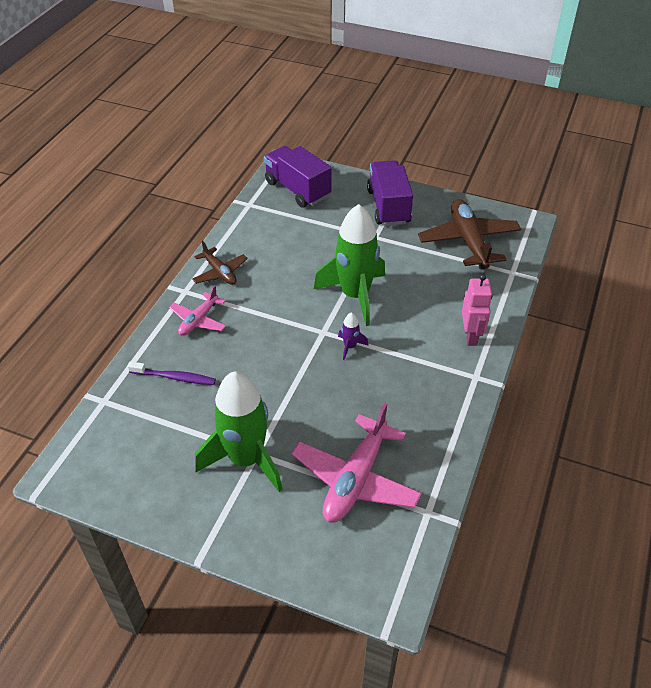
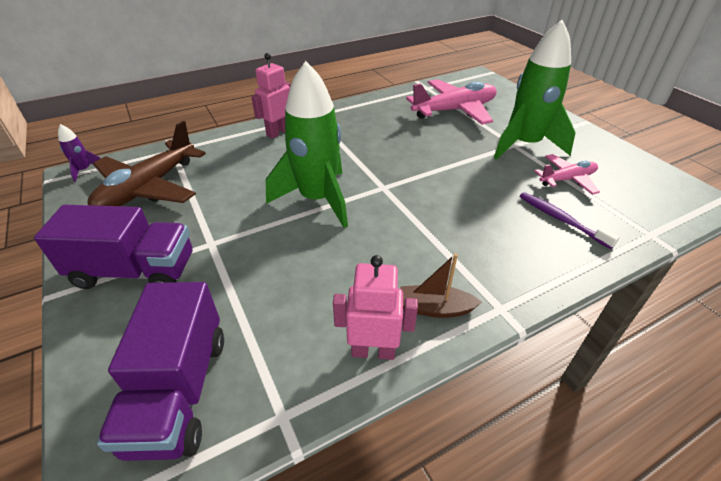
camera: 140 degrees left, 5 degrees down
pink plane [169,285,226,336] -> pink plane moved to [535,154,600,195]
brown plane [192,241,248,285] -> brown boat [400,253,482,318]
purple rocket [338,312,369,360] -> purple rocket moved to [58,124,101,182]
purple truck [367,160,413,226] -> purple truck turned 120 degrees counterclockwise [34,205,192,289]
none -> pink robot [333,255,418,360]

